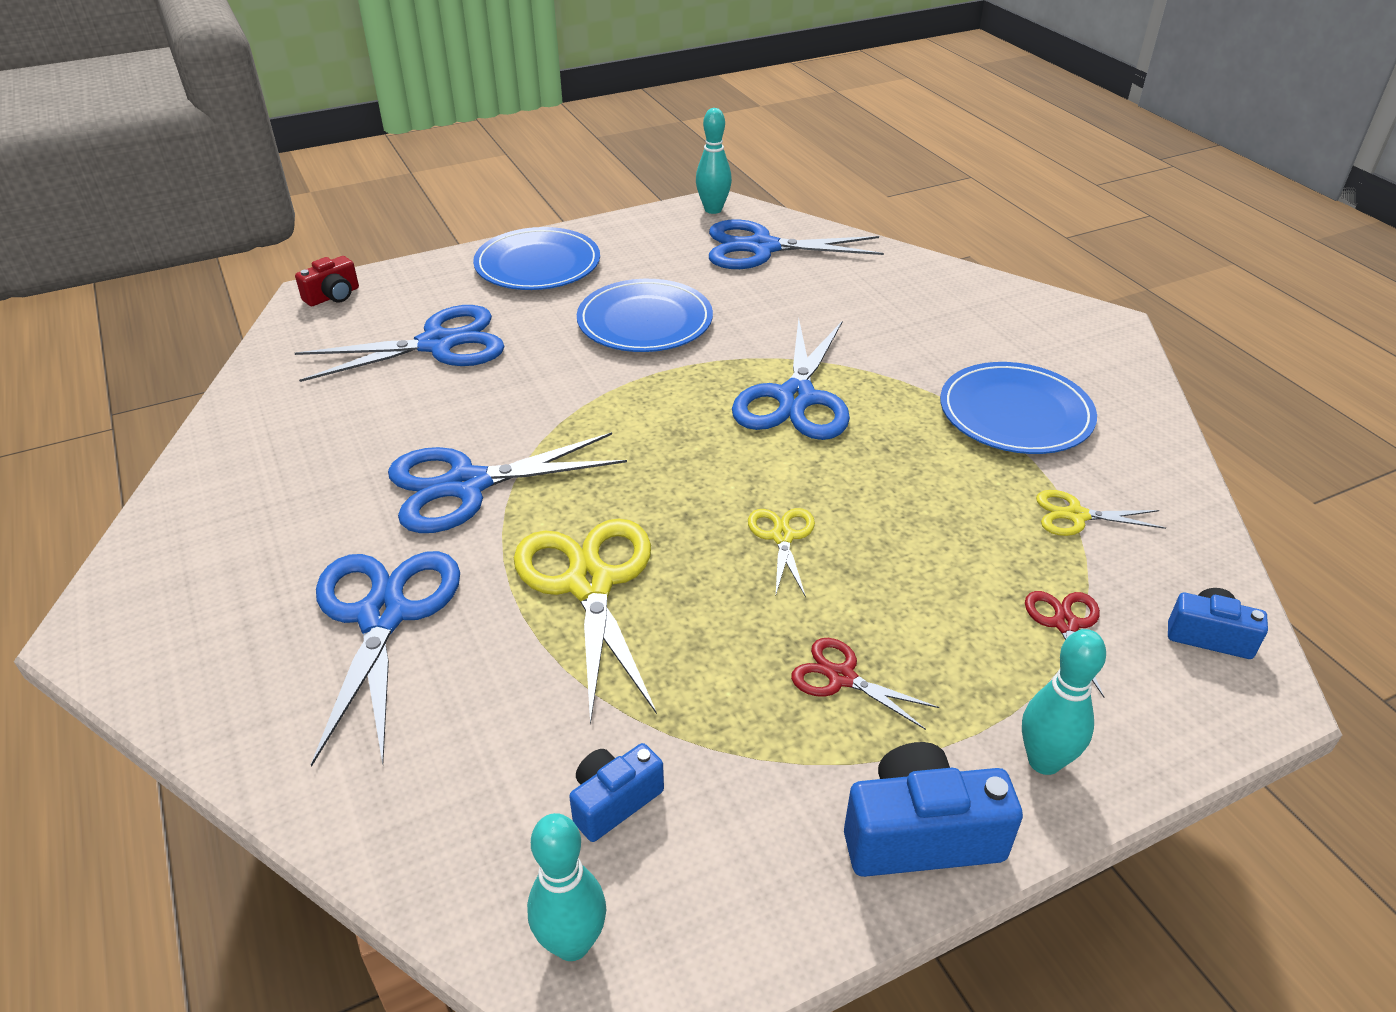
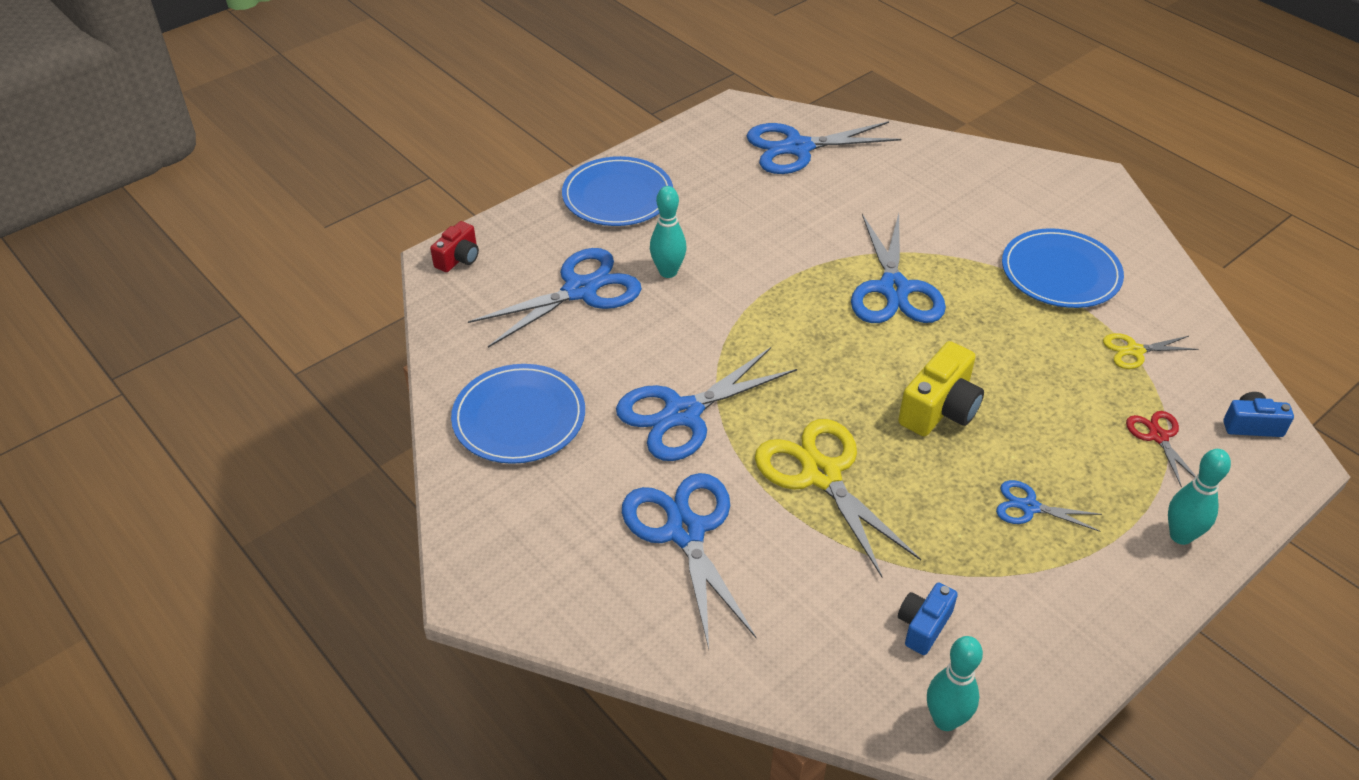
camera: 15 degrees left, 5 degrees up
blue plate [577,279,713,352] -> blue plate moved to [451,364,585,464]
turquoise bowling pin [696,108,732,214] -> turquoise bowling pin moved to [650,186,686,278]
yellow scissors [748,508,815,597] -> yellow camera [898,341,984,436]
red scissors [791,638,939,730] -> blue scissors [996,480,1102,532]
blue camera [844,742,1023,877] -> none

